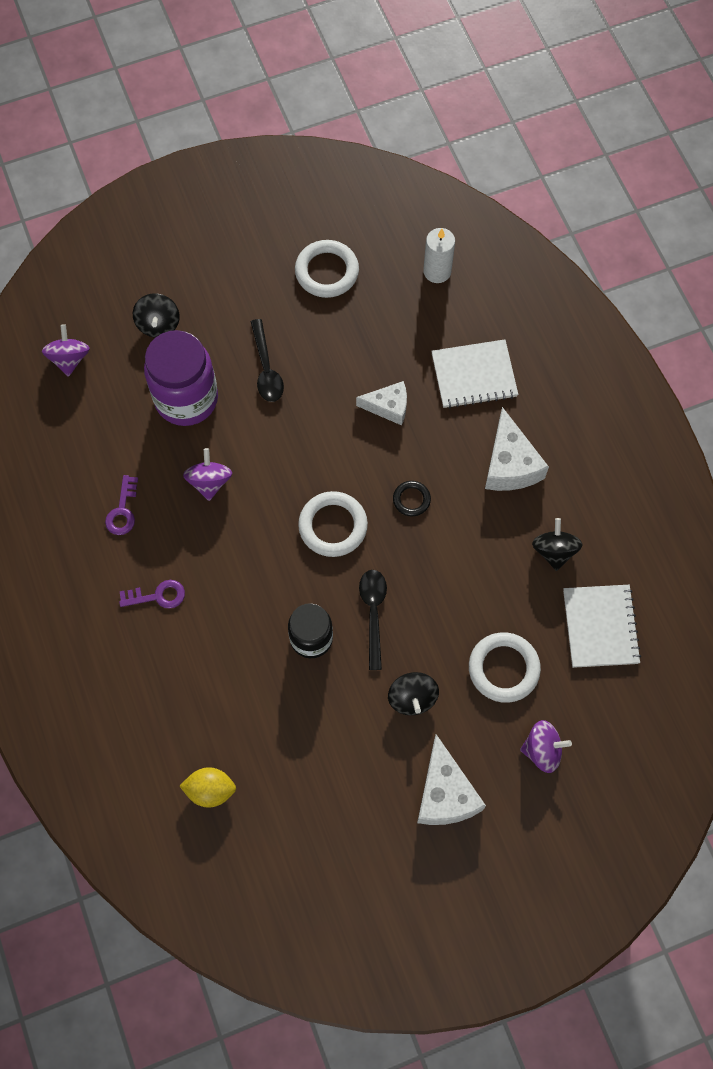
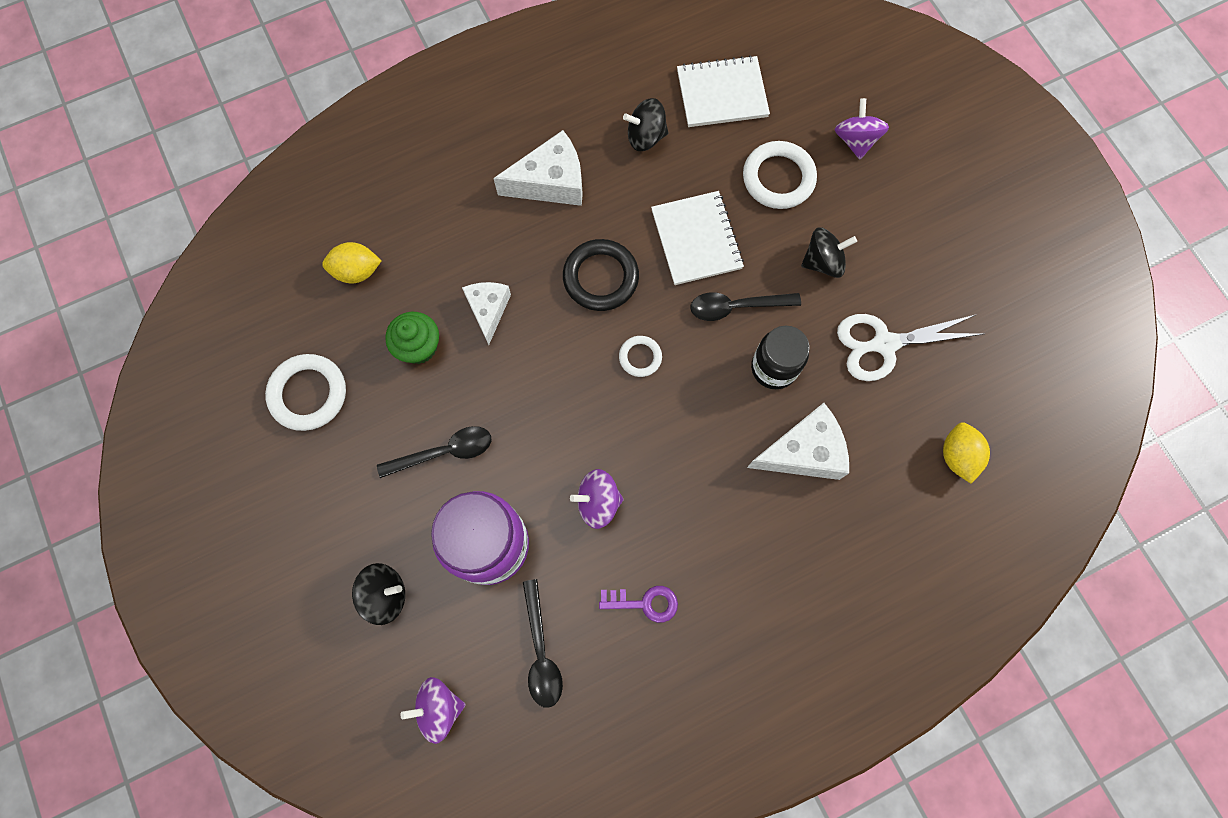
camera: 95 degrees left, 5 degrees up
purple key [119,580,185,609] -> none
white ring [298,491,368,557] -> white ring [619,336,662,377], size x0.55
black ring [393,481,431,517] -> black ring [563,239,639,311], size x1.81
white cheese [417,734,486,825] -> white cheese moved to [747,403,849,480]
white candle [423,228,455,283] -> none
white notebook [431,339,518,409] -> white notebook moved to [651,191,744,285]
none -> yellow lemon [322,242,382,283]
none -> green cupcake [385,312,439,364]
none -> black spoon [523,579,563,708]
none -> white scissors [837,314,983,381]

